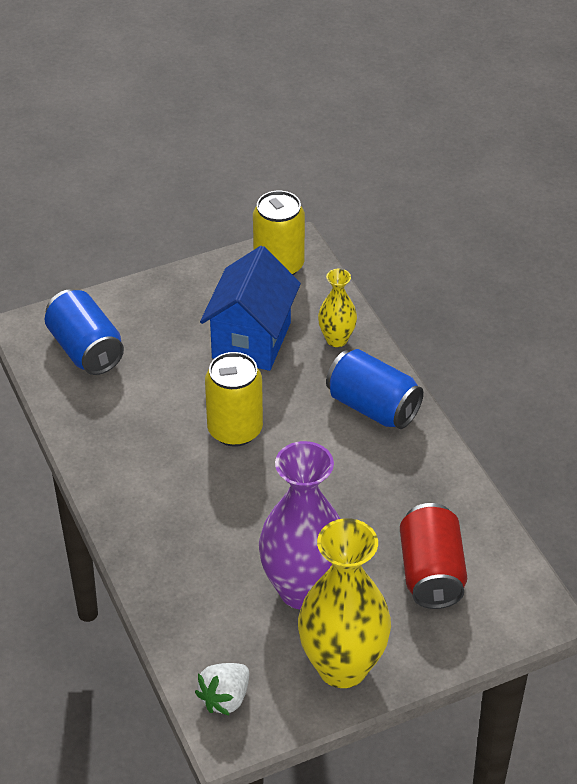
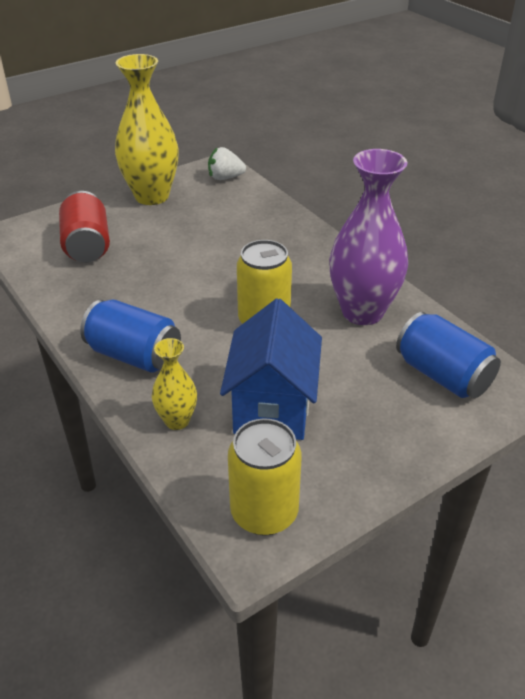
camera: 170 degrees right, 5 degrees down
white strawberry [195,663,249,716] -> white strawberry turned 120 degrees counterclockwise [208,147,246,180]
purple vase [259,441,341,609] -> purple vase moved to [329,149,408,325]

